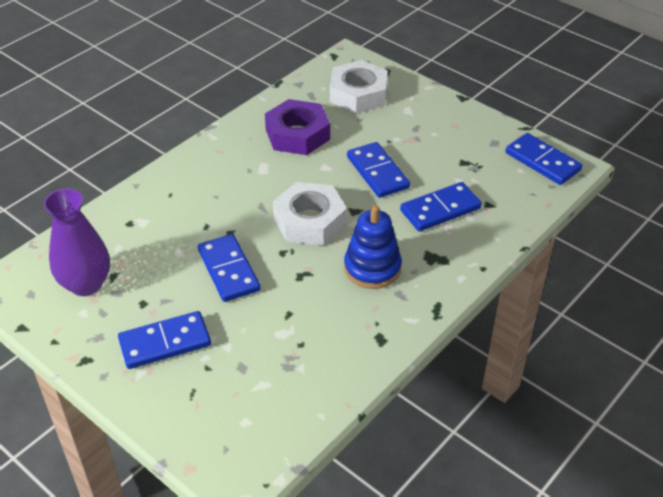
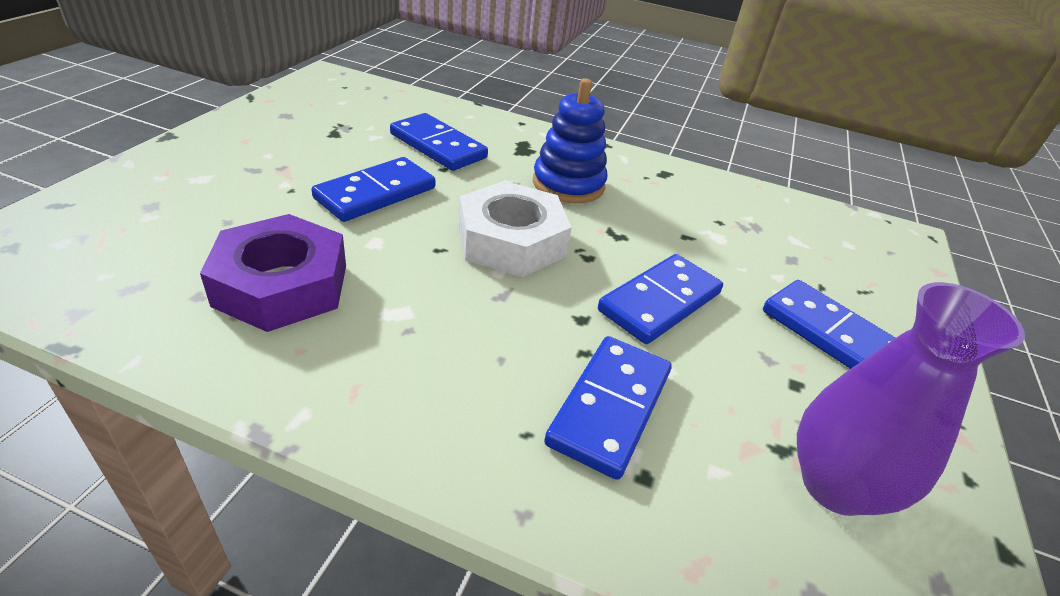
camera: 115 degrees left, 5 degrees down
white nut [330,60,388,113] -> none
blue domino [506,133,582,185] -> blue domino moved to [544,336,671,480]

